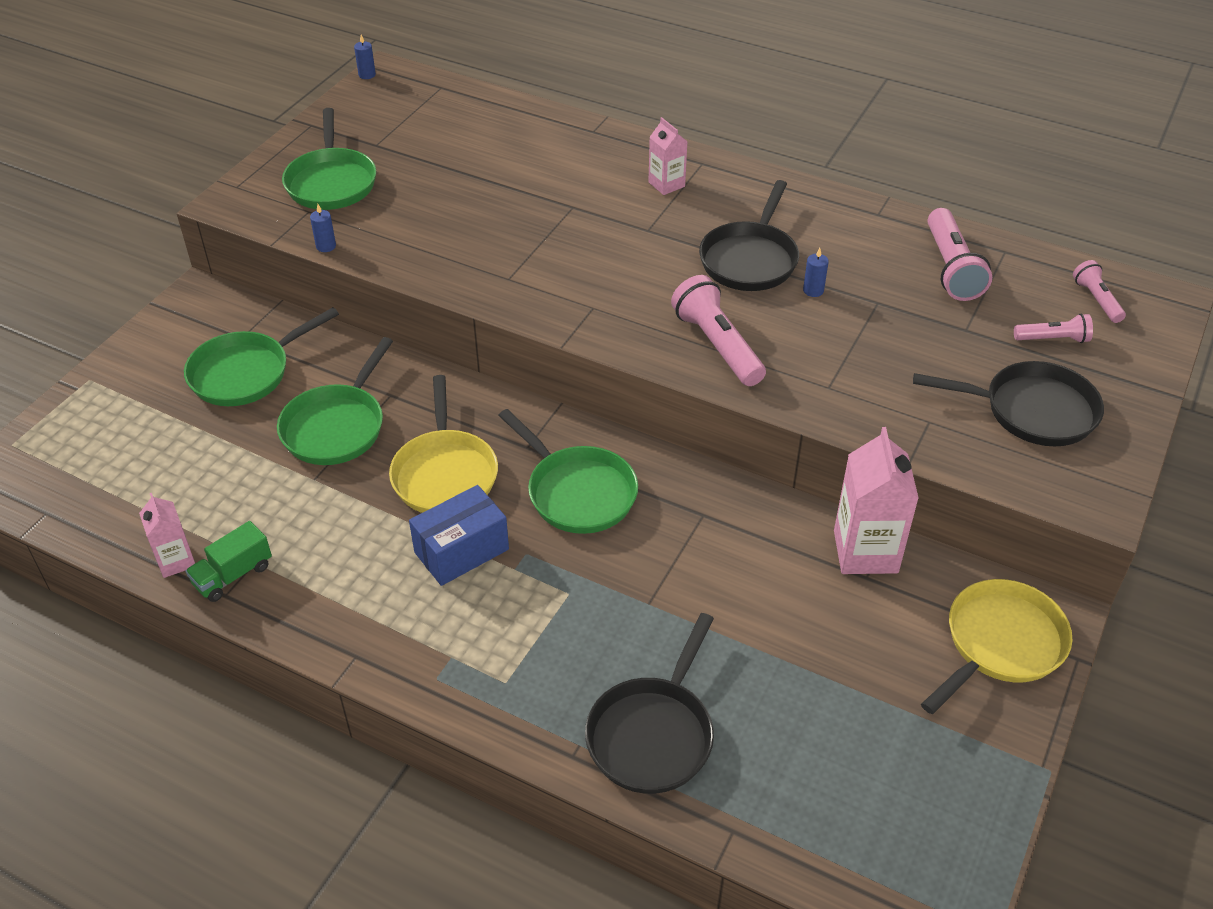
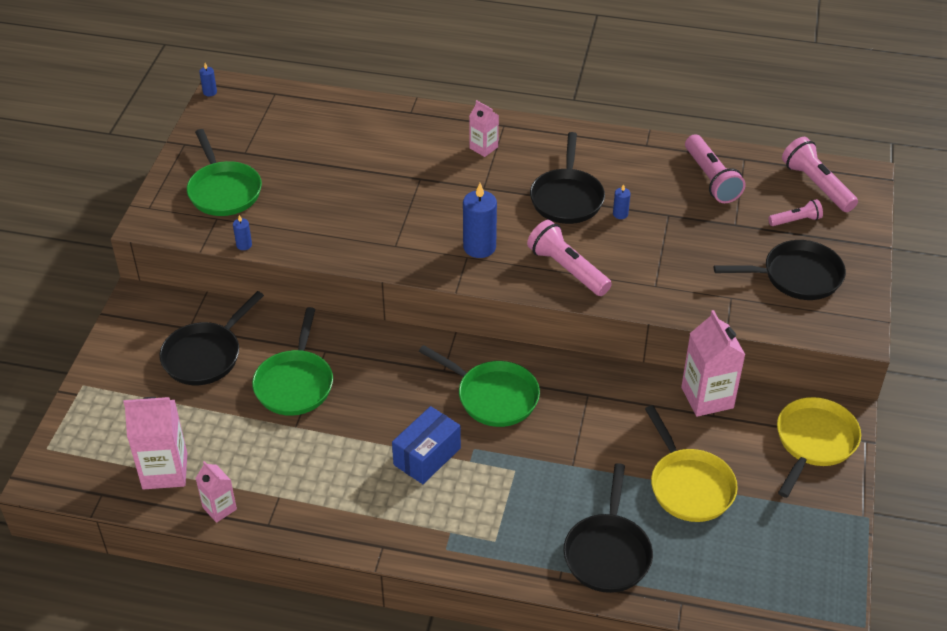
camera: 15 degrees left, 0 degrees up
green pan [184,307,339,406] -> black pan [160,291,264,385]
green truck [185,521,272,602] -> none
yellow pan [389,375,498,513] -> yellow pan moved to [645,405,738,522]
pink flashlight [1073,260,1126,323] -> pink flashlight [782,137,858,212], size x1.74
none -> pink carton [123,397,187,490]
none -> blue candle [463,183,497,258]

